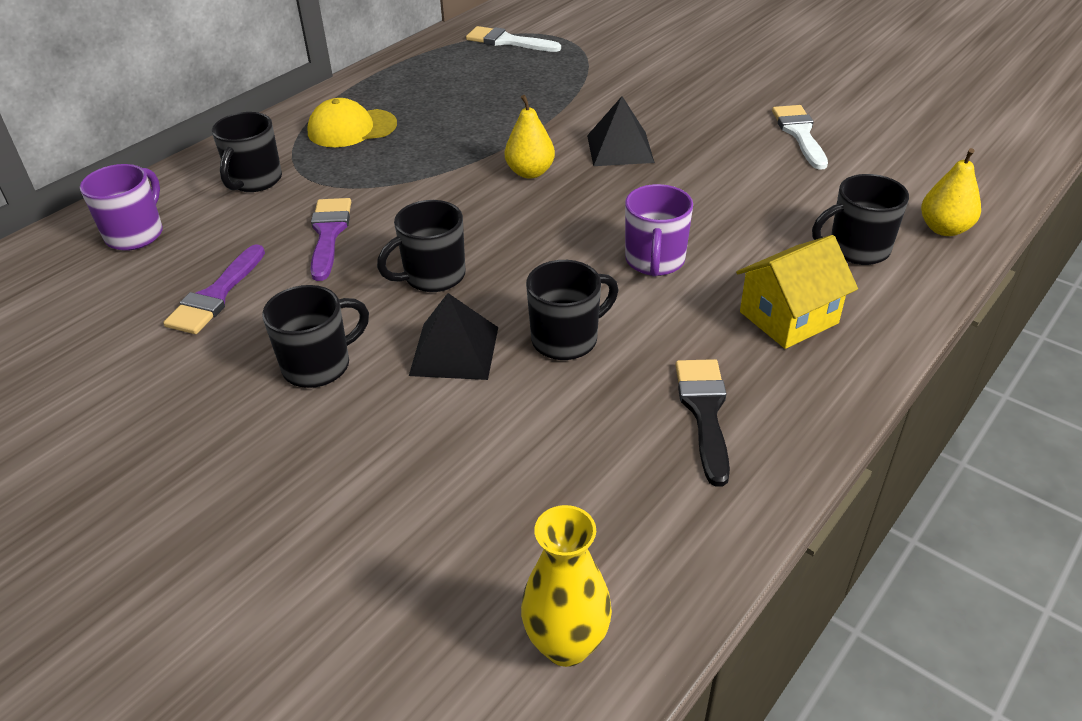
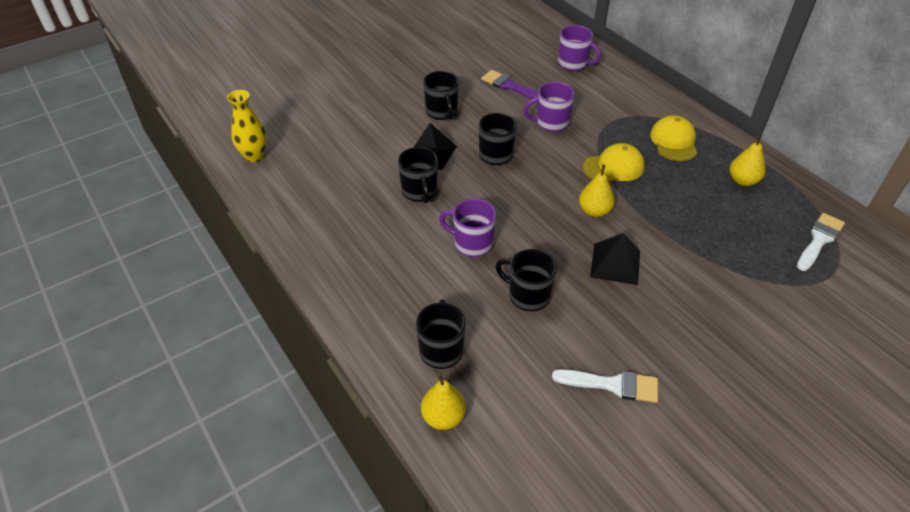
camera: 105 degrees right, 5 degrees up
black mug [212,112,282,192] -> black mug moved to [496,249,557,311]
purple brush [310,198,351,281] -> purple mug [523,82,575,132]
black brush [675,359,730,487] -> none
yellow house [736,235,858,349] -> none
none -> yellow cap [583,143,645,182]
none -> yellow pear [730,136,765,186]

